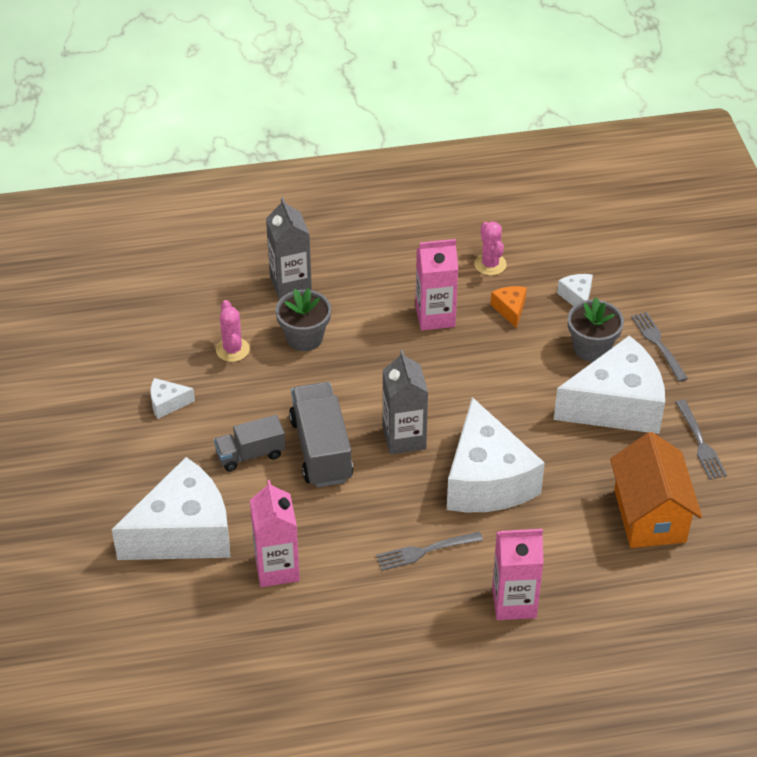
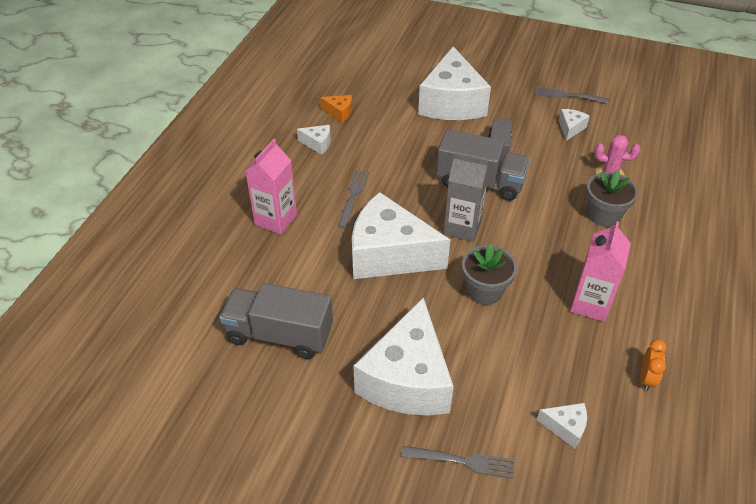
camera: 120 degrees right, 0 degrees up
pink carton [250,480,300,587] -> none
grey carton [266,198,312,299] -> none
pink cactus [474,221,507,276] -> orange clock [640,339,667,391]
orange cheese [491,286,527,328] -> orange cheese moved to [320,95,352,123]
grey flower pot [568,297,624,362] -> grey flower pot moved to [462,243,517,305]
orange house [610,432,702,548] -> grey truck [219,283,333,359]
grey fork [675,399,727,480] -> grey fork moved to [535,86,610,104]
none -> white cheese [297,125,331,155]

